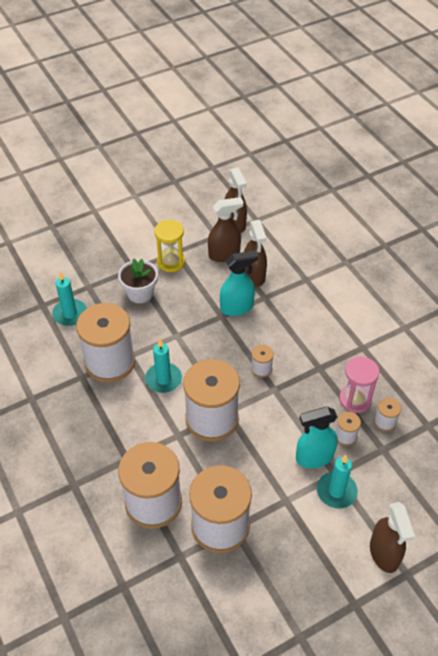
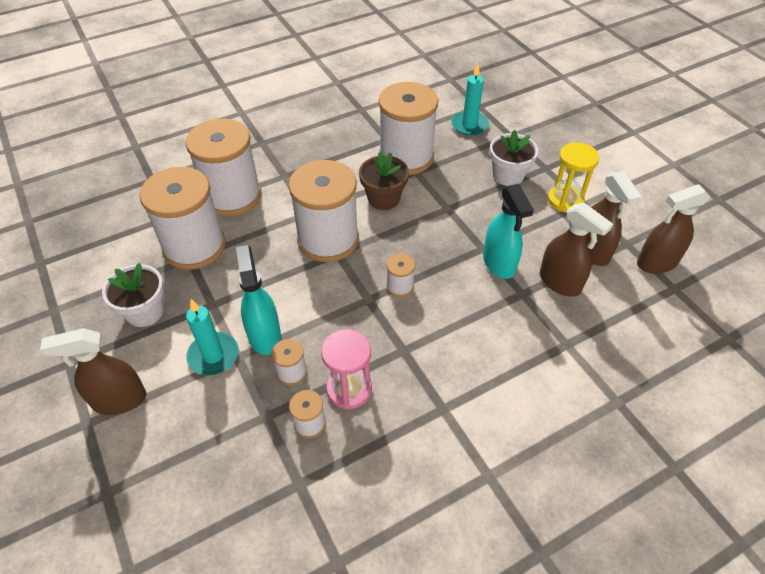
camera: 90 degrees right, 0 degrees up
turquoise candle [145,339,182,393] -> brown flower pot [359,152,409,210]
brown spray bottle [244,220,267,287] -> brown spray bottle turned 120 degrees counterclockwise [540,203,613,297]
none -> white flower pot [102,263,164,327]

